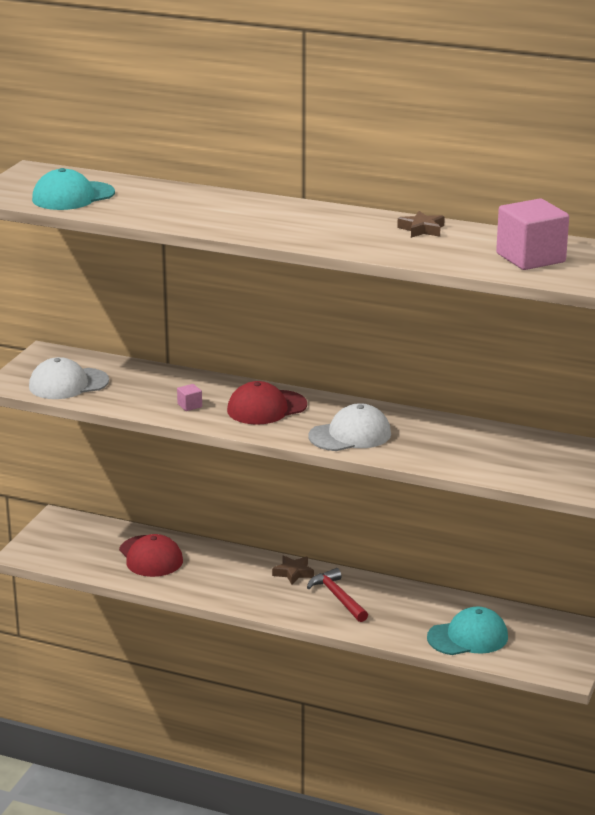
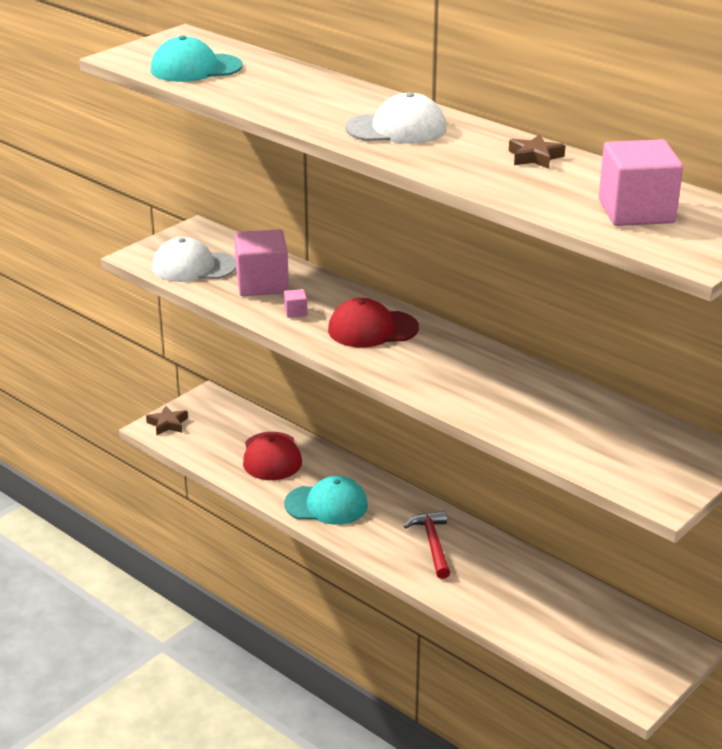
camera: 20 degrees right, 5 degrees up
brown star [272,556,314,585] -> brown star moved to [146,405,188,435]
white cap [309,403,391,451] -> white cap moved to [345,92,446,144]
turquoise cap [427,606,508,655] -> turquoise cap moved to [284,476,368,525]
none -> pink cube [235,229,289,296]

